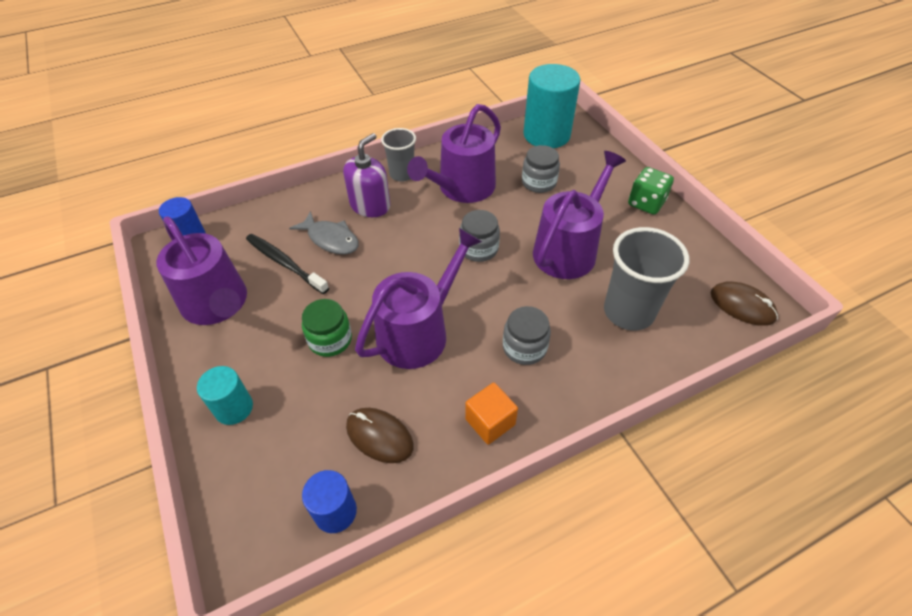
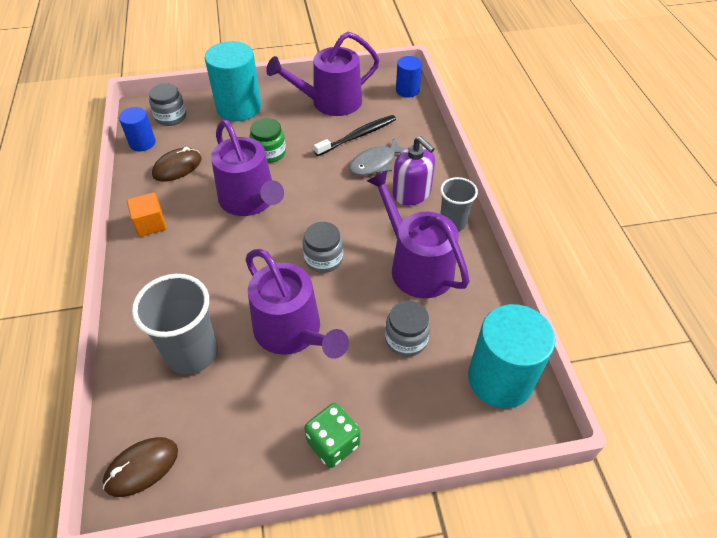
camera: 105 degrees right, 0 degrees up
turquoise cylinder [197,366,253,425] -> turquoise cylinder [205,41,261,121], size x1.84
grey jar [503,306,551,365] -> grey jar moved to [149,83,186,126]

